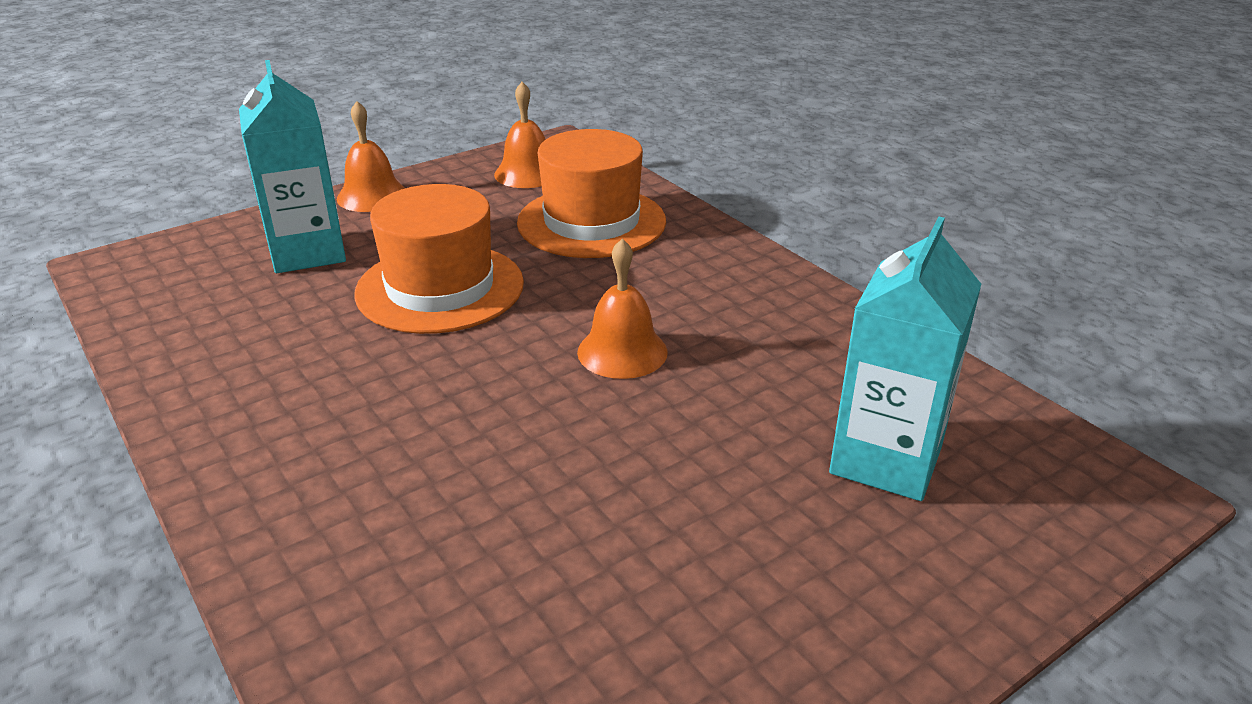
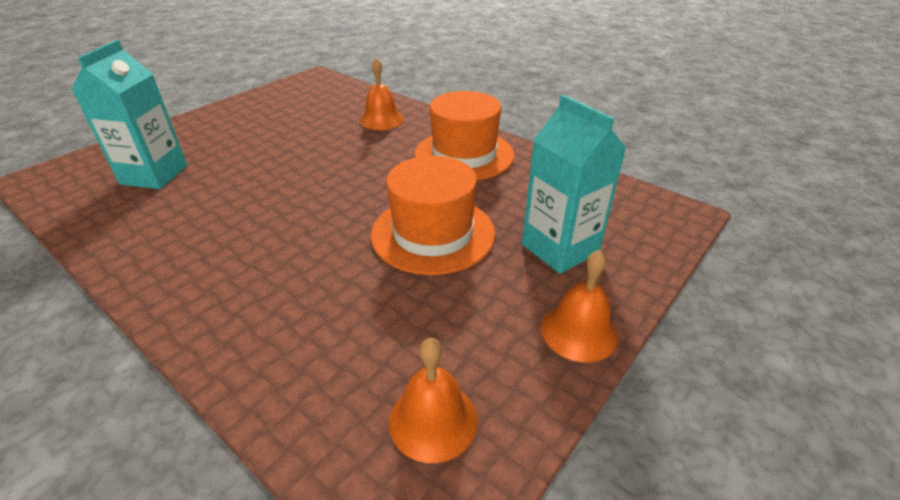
camera: 165 degrees right, 5 degrees up
orange hat [517,129,666,258] -> orange hat moved to [415,91,514,180]
orange bell [577,239,668,379] -> orange bell moved to [360,58,404,130]

